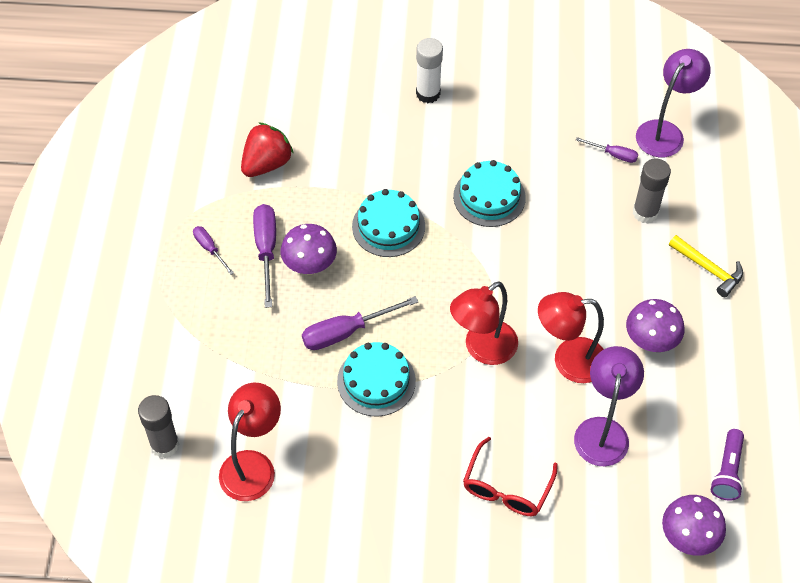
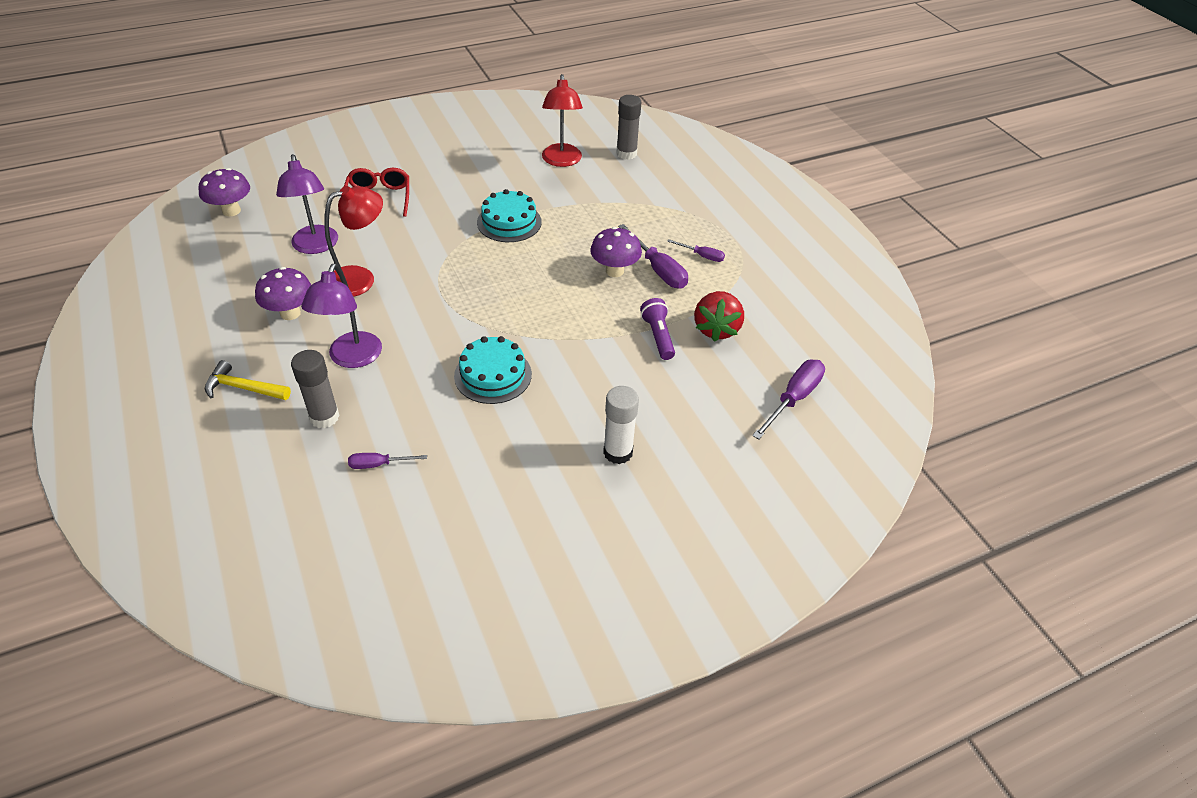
camera: 150 degrees right, 10 degrees down
purple screwdriver [302,296,419,350] -> purple screwdriver moved to [752,359,825,439]
turquoise cake [352,189,425,257] -> none
red lamp [450,281,518,365] -> none
purple lamp [636,49,711,157] -> purple lamp moved to [301,264,382,368]
purple flashlight [711,429,744,501] -> purple flashlight moved to [640,298,675,360]

